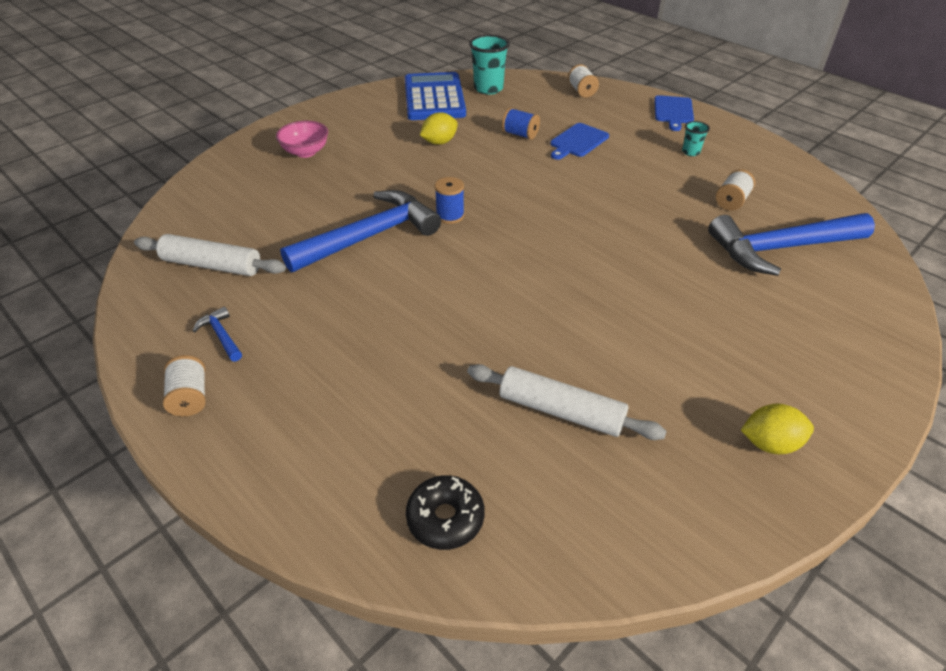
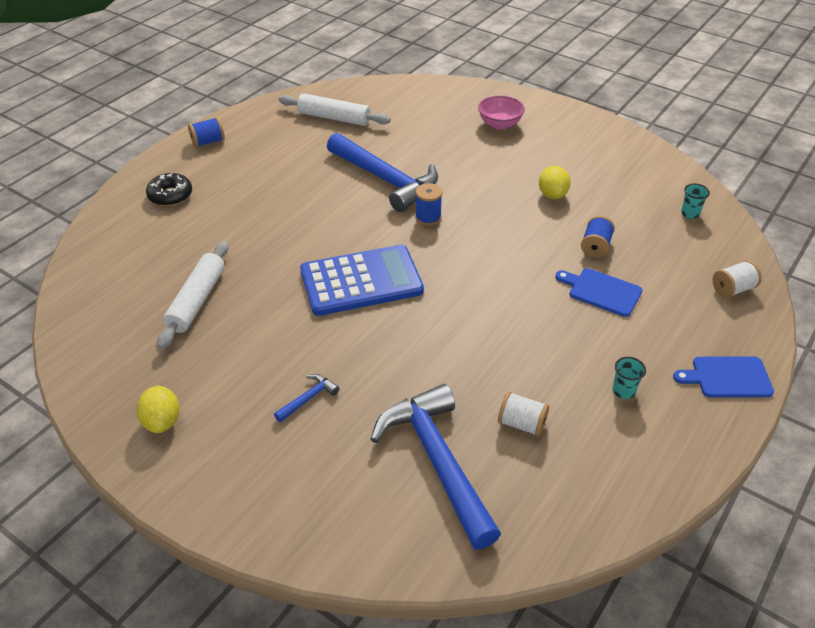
camera: 80 degrees right, 0 degrees up
white rolling pin [134,234,286,276] -> white rolling pin turned 75 degrees counterclockwise [278,93,391,126]
white spool [163,355,206,416] -> blue spool [188,117,225,147]
blue hammer [193,307,242,361] -> blue hammer moved to [274,374,339,422]
blue calculator [405,72,466,120] -> blue calculator moved to [300,245,424,316]
black donut [406,475,485,550] -> black donut moved to [146,173,192,206]
yellow lemon [420,112,458,145] -> yellow lemon turned 45 degrees clockwise [539,166,571,199]
turquoise cup [469,35,510,95] -> turquoise cup [681,183,710,219], size x0.53

